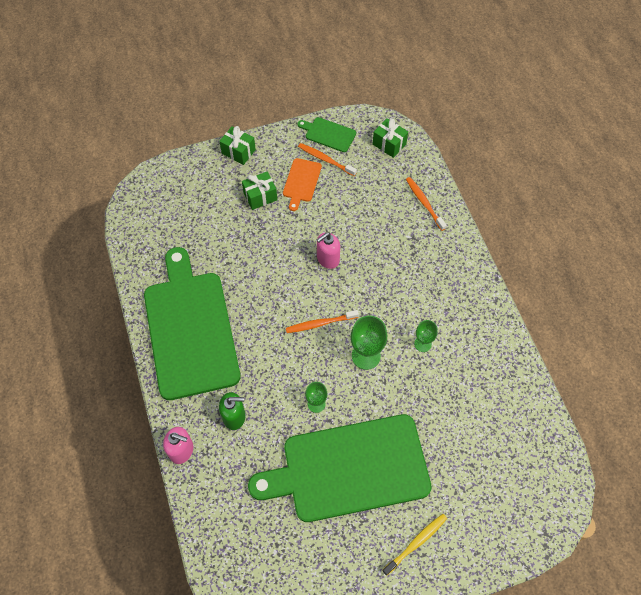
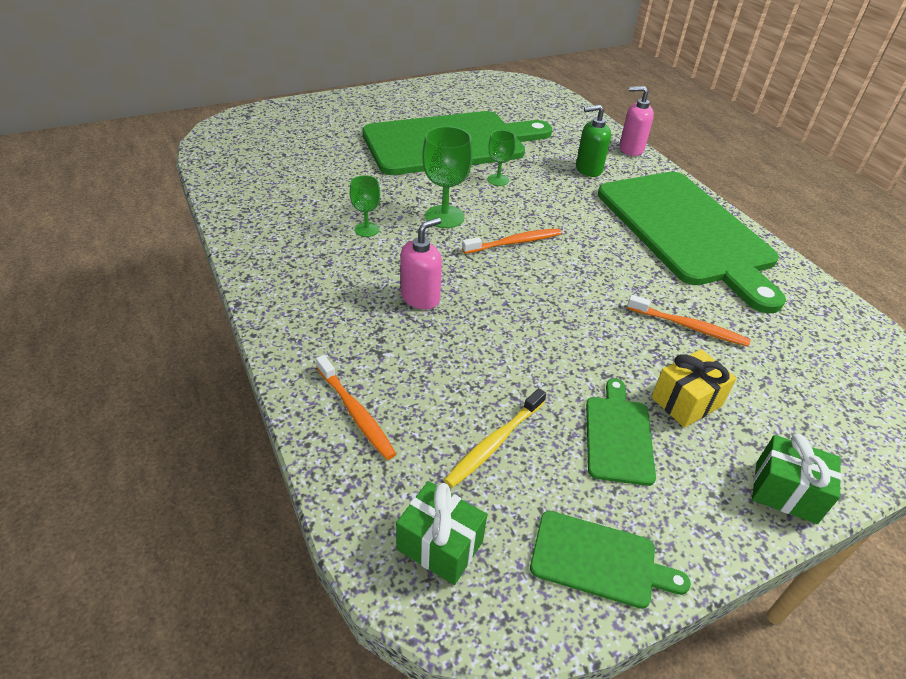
camera: 170 degrees right, 20 degrees down
green gift [242,172,277,210] -> yellow gift [651,349,737,428]
orange cutting board [283,158,322,211] -> green cutting board [586,378,656,486]
orange toothbrush [298,143,357,176] -> orange toothbrush moved to [627,295,751,346]
pink soap dispenser [317,232,340,269] -> pink soap dispenser moved to [401,218,442,309]
yellow toothbrush [382,514,447,576] -> yellow toothbrush moved to [444,388,546,488]

